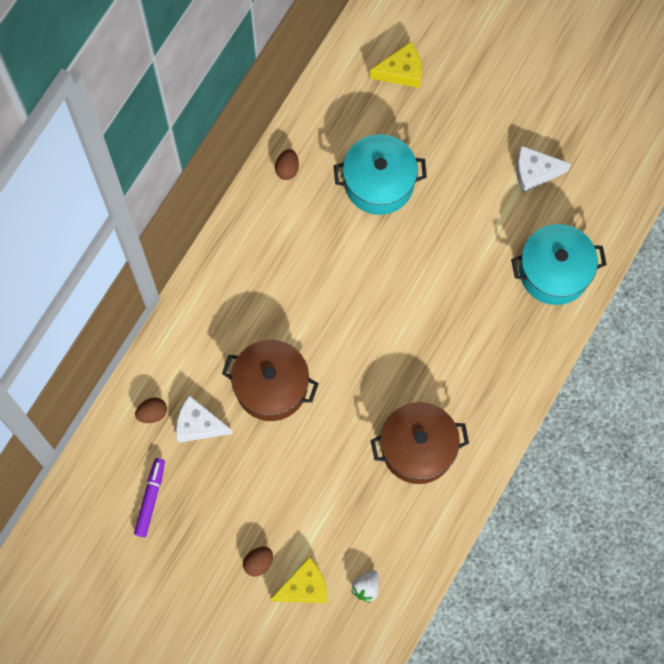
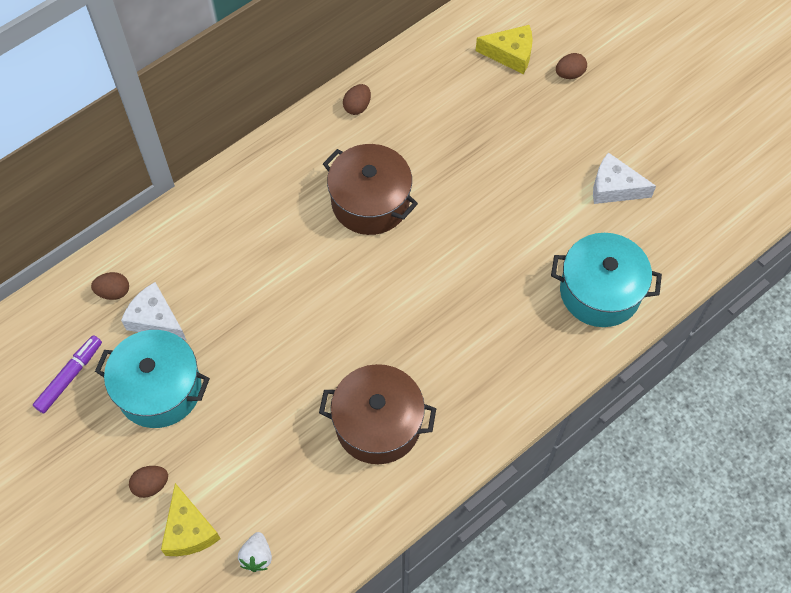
camera: 20 degrees right, 10 degrees down
brown pot [222,340,319,421] -> brown pot moved to [323,144,418,235]
yellow cheese [271,557,328,603] -> yellow cheese turned 75 degrees clockwise [161,483,221,556]
turquoise pot [334,134,427,215] -> turquoise pot moved to [95,330,210,428]
white strawberry [351,570,379,603] -> white strawberry turned 45 degrees counterclockwise [238,532,272,572]
none -> brown egg [556,53,587,79]

